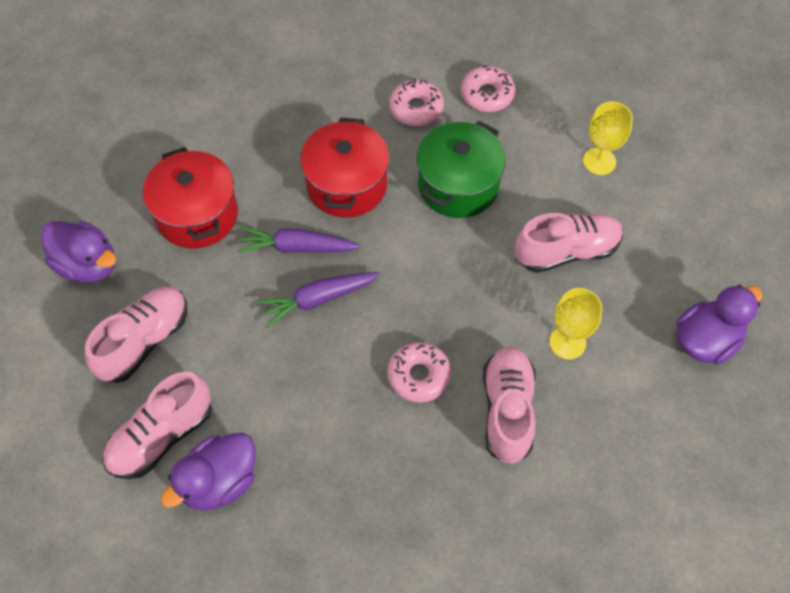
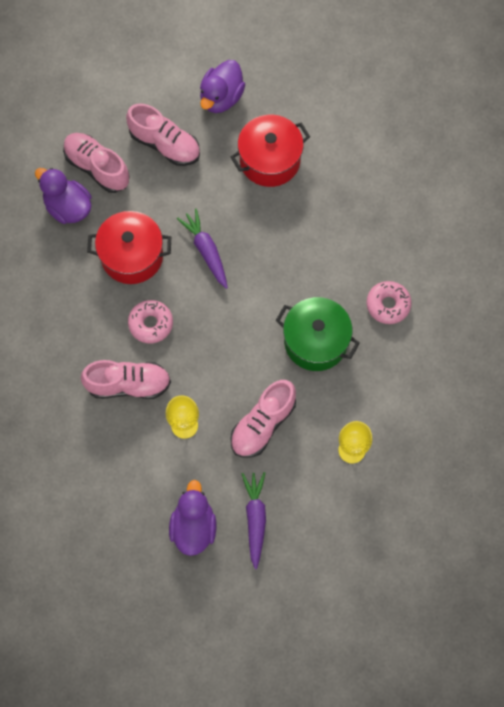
camera: 85 degrees right, 10 degrees up
purple carrot [237,227,361,253] -> purple carrot moved to [242,472,266,569]
red pot [300,118,389,218] -> red pot moved to [87,211,171,284]
pink donut [461,65,515,112] -> none
pink shoe [515,213,623,273] -> pink shoe turned 60 degrees clockwise [230,380,296,457]
purple duck [676,285,762,365] -> purple duck turned 135 degrees counterclockwise [169,480,216,556]

